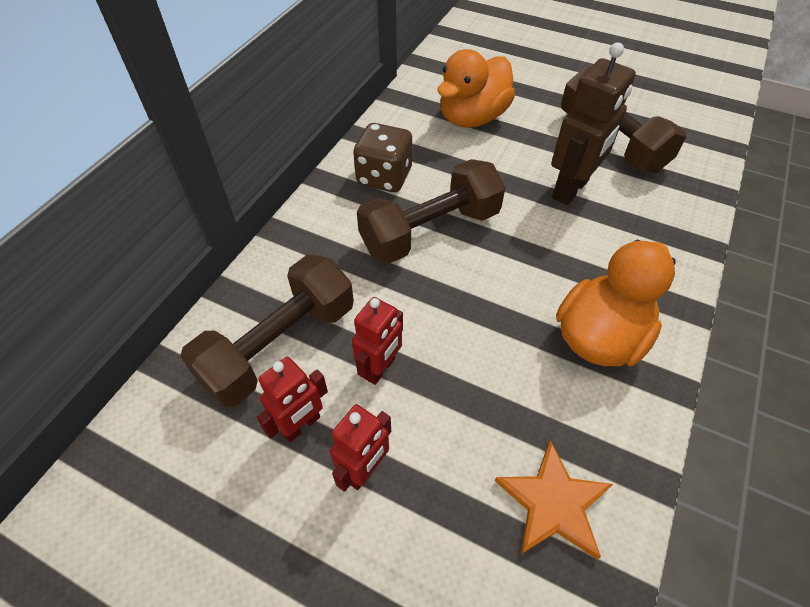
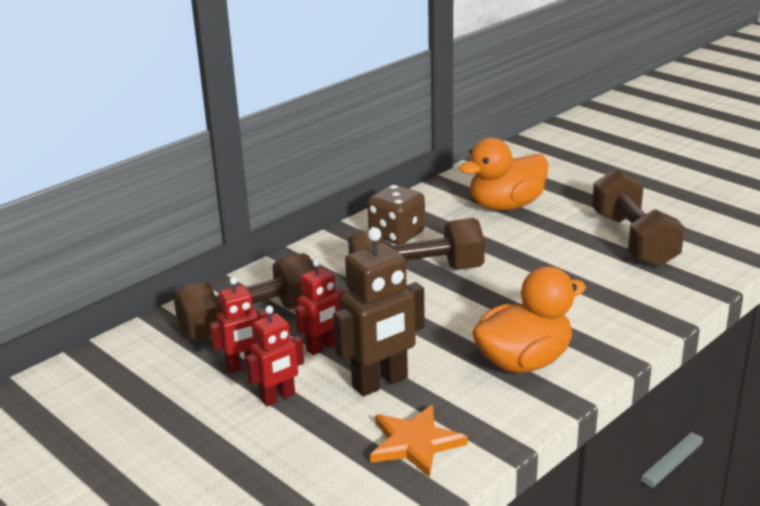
camera: 20 degrees right, 25 degrees down
brown robot [551,42,636,205] -> brown robot moved to [333,227,425,397]

